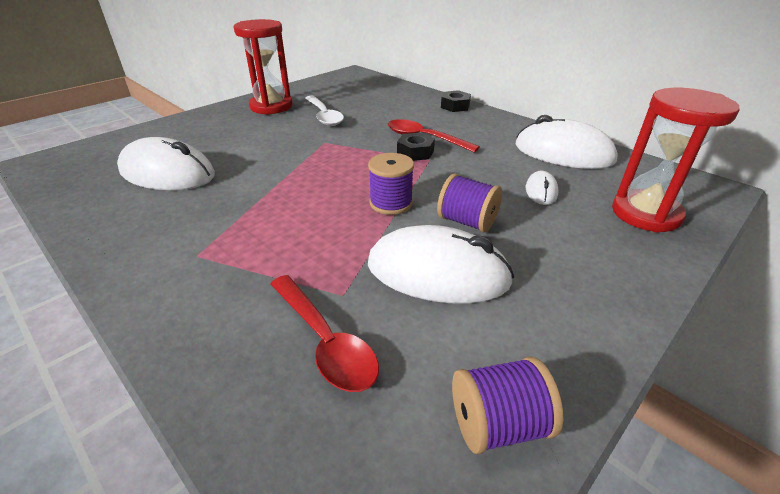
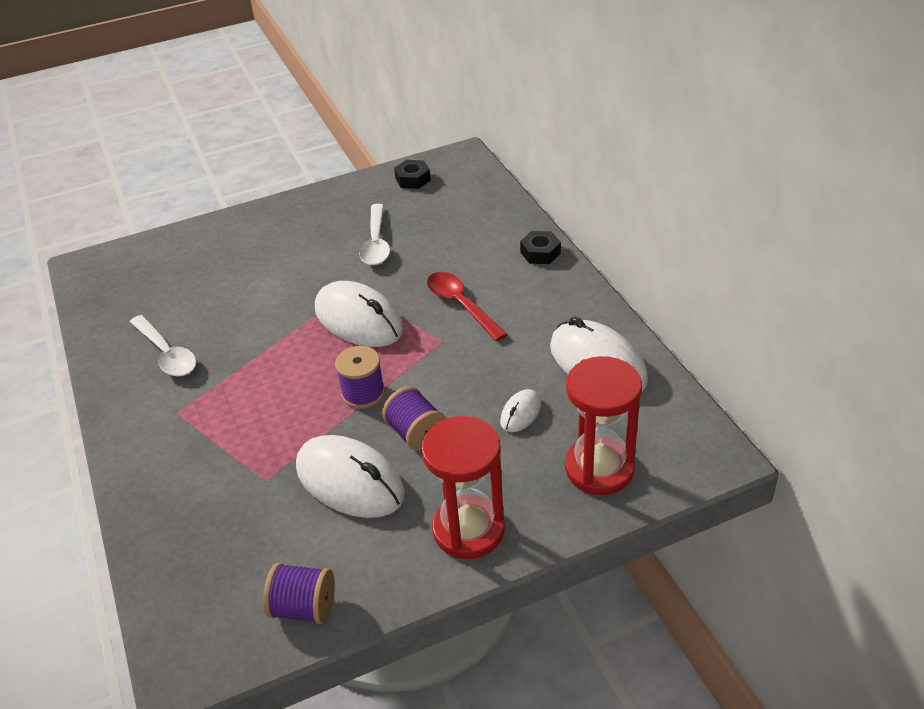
camera: 25 degrees right, 5 degrees up
white mouse [117,137,215,190] -> white mouse moved to [315,281,404,347]
red hourglass [234,19,293,115] -> red hourglass moved to [422,416,505,559]
red spoon [270,275,379,392] -> none
black nut [397,133,435,161] -> black nut moved to [394,160,431,189]
none -> white spoon [130,315,197,377]

